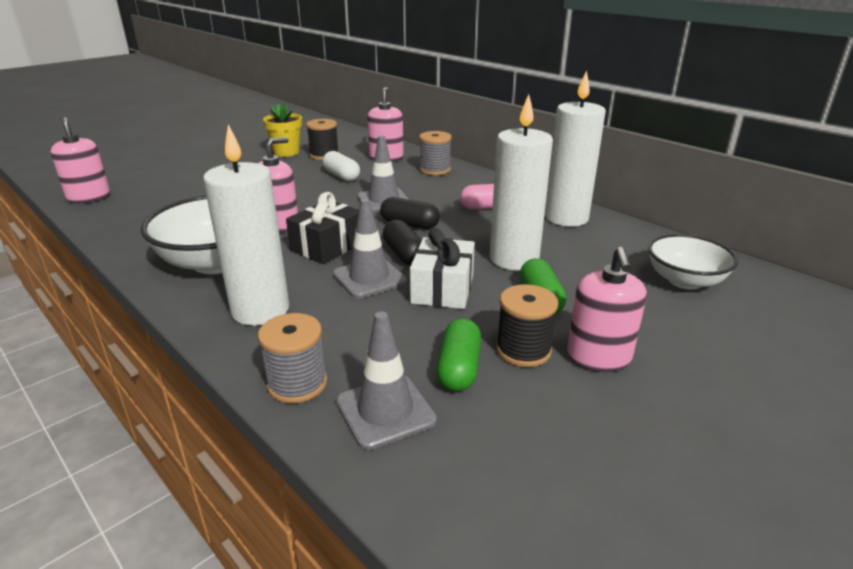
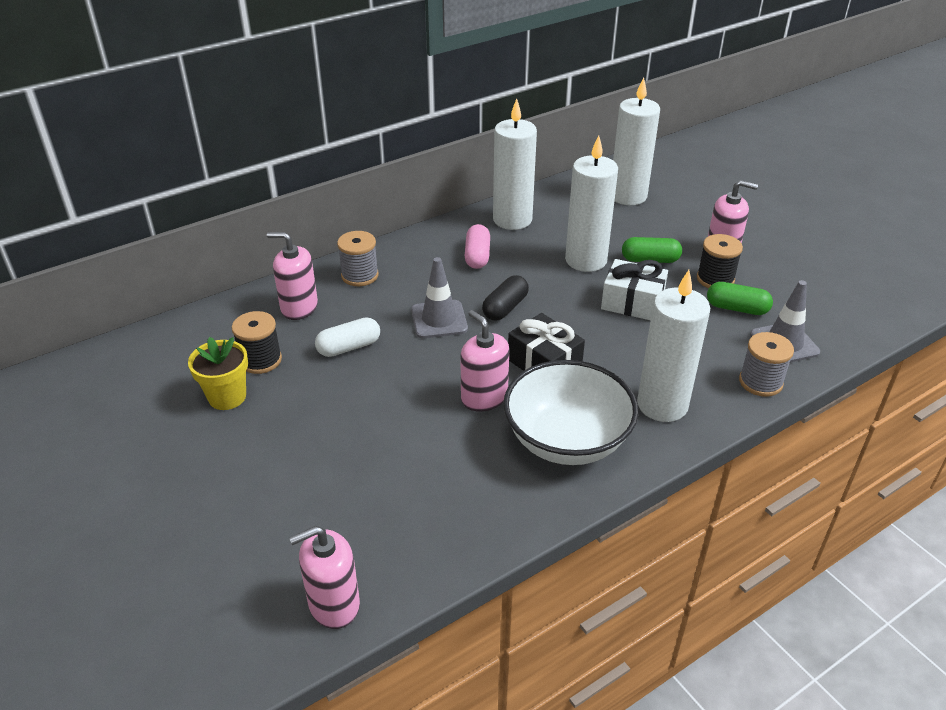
camera: 80 degrees left, 10 degrees up
grey traffic cone [333,198,407,298] -> none
black capsule [383,220,422,265] -> none
white bowl [648,234,738,289] -> white candle [613,77,660,205]

